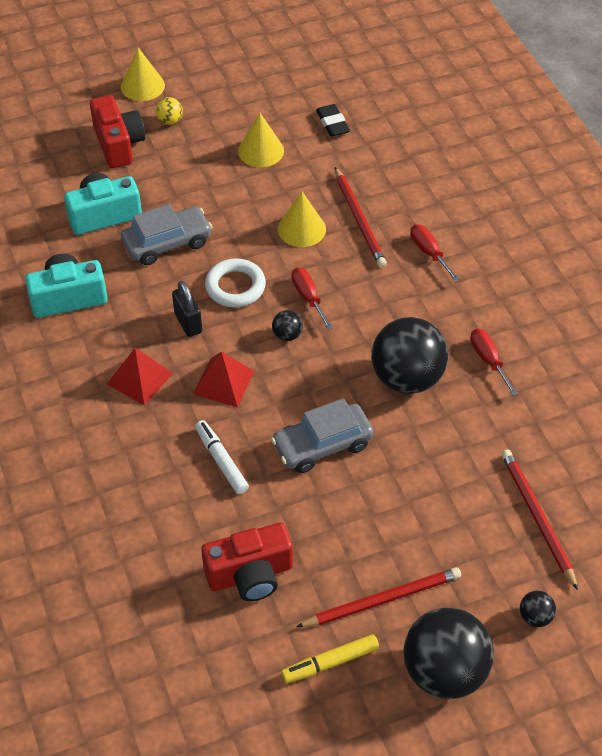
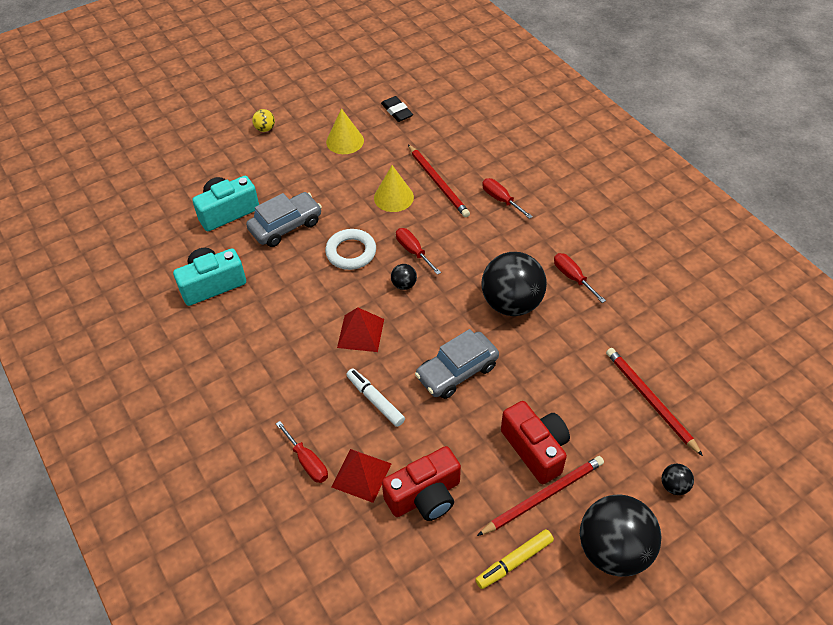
camera: 10 degrees left, 0 degrees up
red camera [90,95,145,168] -> red camera moved to [501,401,570,484]
red pyramid [107,348,173,405] -> red pyramid moved to [332,449,392,503]
yellow cone [121,48,165,101] -> none
black padlock [172,281,202,337] -> none
none -> red screwdriver [276,421,328,483]

